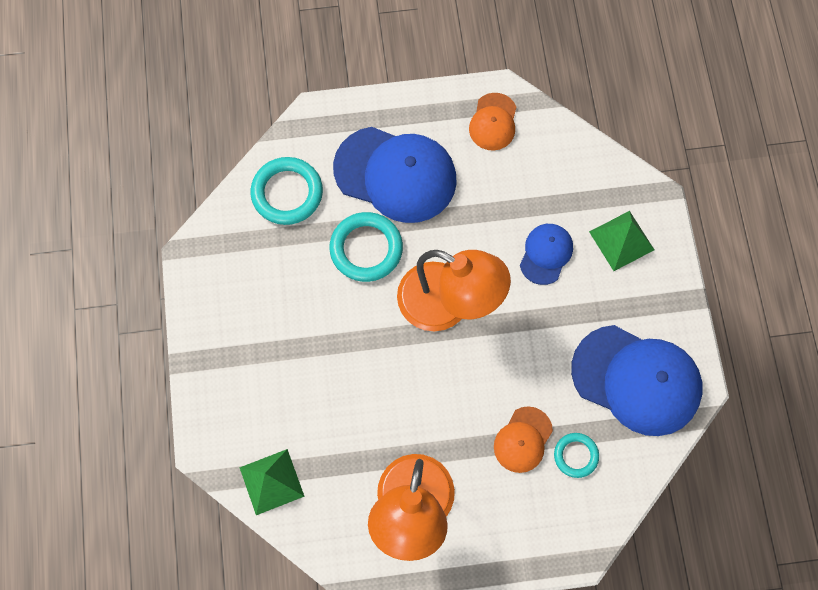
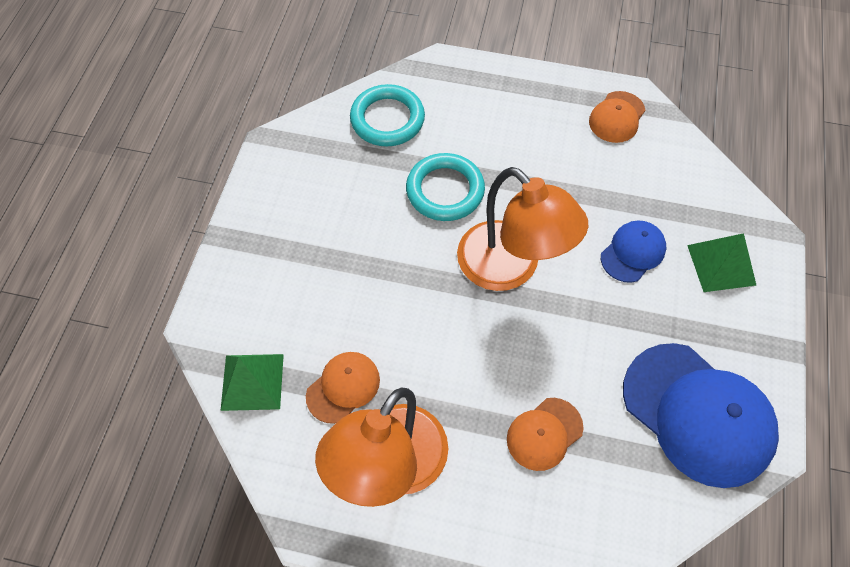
camera: 20 degrees right, 10 degrees down
blue cap [333,127,457,223] -> none
turquoise ring [554,433,599,478] -> none
none -> orange cap [306,352,380,424]

